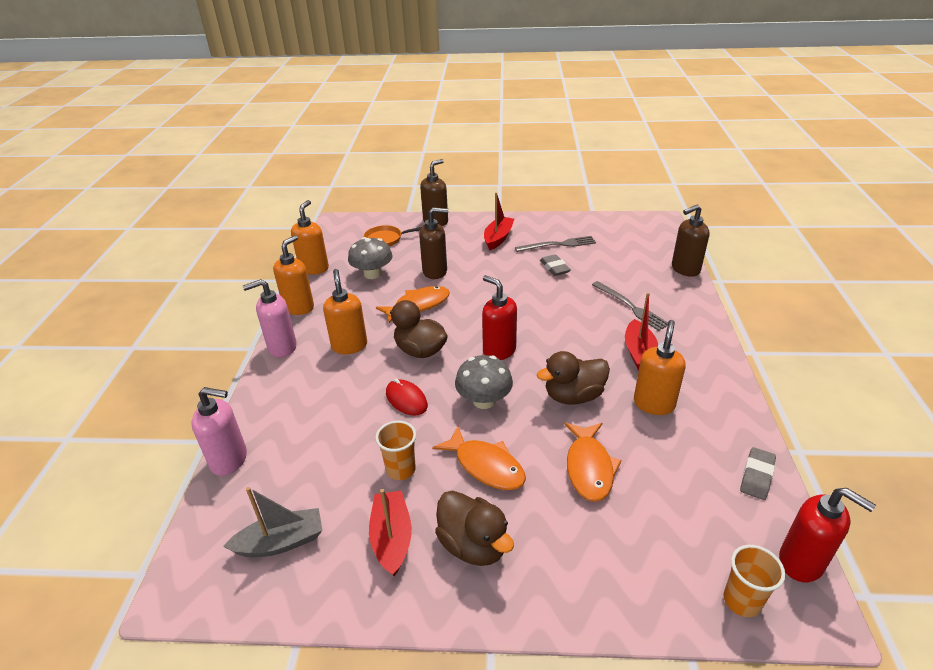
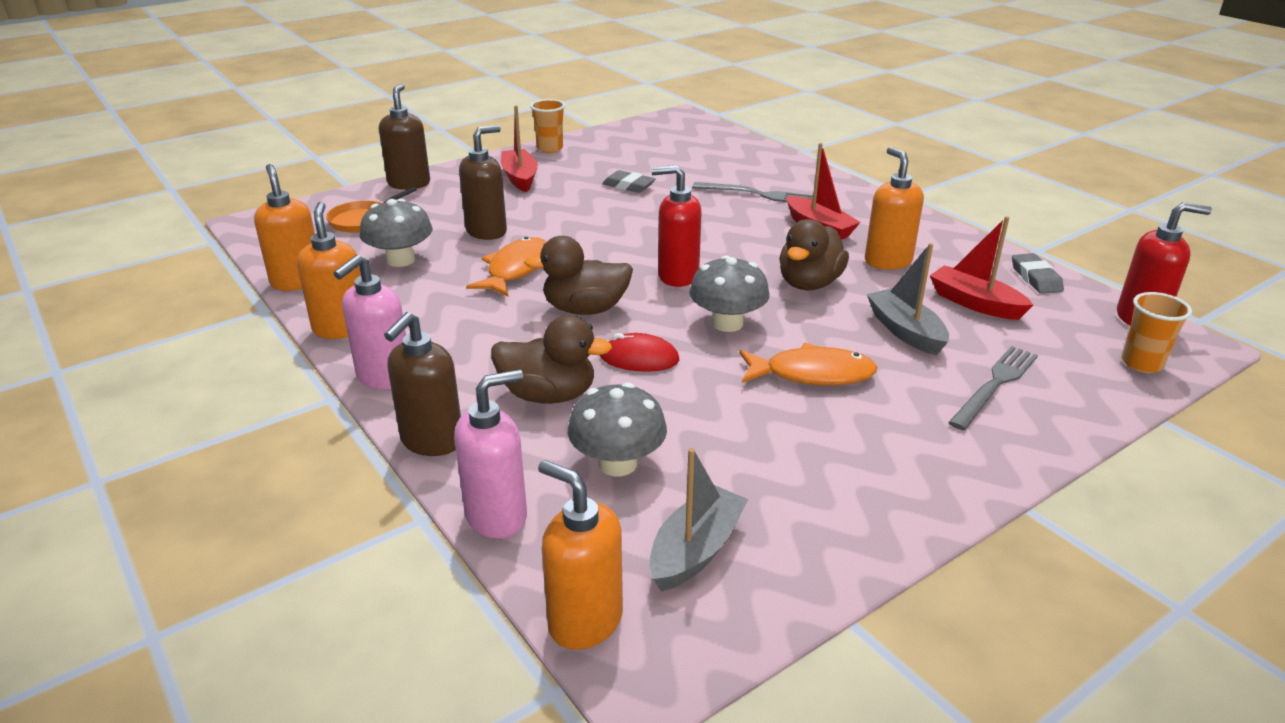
camera: 40 degrees left, 5 degrees down
orange soap dispenser [323,269,367,354] -> orange soap dispenser moved to [538,460,623,650]
red boat [369,489,412,577] -> red boat moved to [930,216,1033,320]
orange cup [375,421,416,480] -> orange cup moved to [530,99,565,153]
brown duck [435,490,514,566] -> brown duck moved to [491,315,612,404]
grey fork [515,236,596,252] -> grey fork moved to [948,346,1038,430]
orange fish [564,423,622,502] -> grey boat [867,243,949,355]
brown soap dispenser [672,204,710,277] -> brown soap dispenser moved to [384,312,461,456]
none -> grey mushroom [568,382,667,476]

